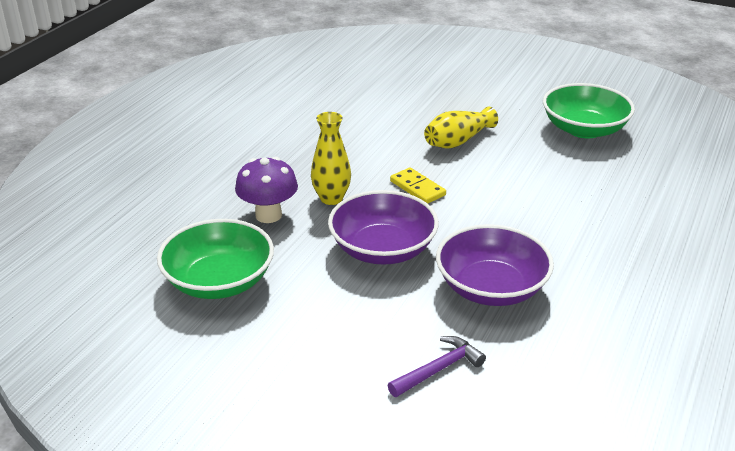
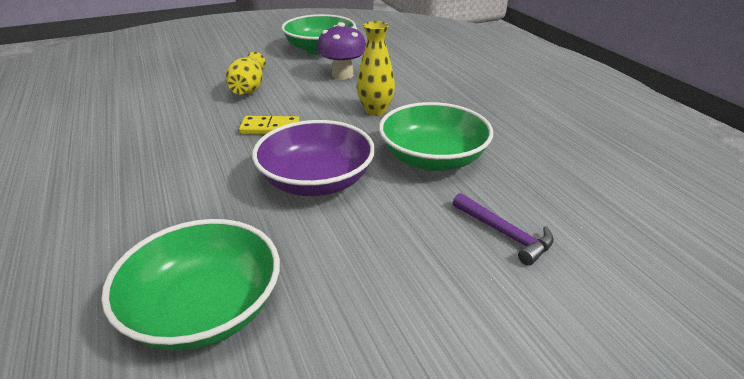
camera: 50 degrees left, 0 degrees up
purple mushroom [235,157,298,223] -> purple mushroom moved to [317,22,366,80]
yellow vase [311,112,351,205] -> yellow vase moved to [357,21,395,116]
purple hammer [388,336,486,397] -> purple hammer turned 135 degrees clockwise [453,193,554,266]
purple bowl [436,224,554,306] -> green bowl [379,102,493,171]

